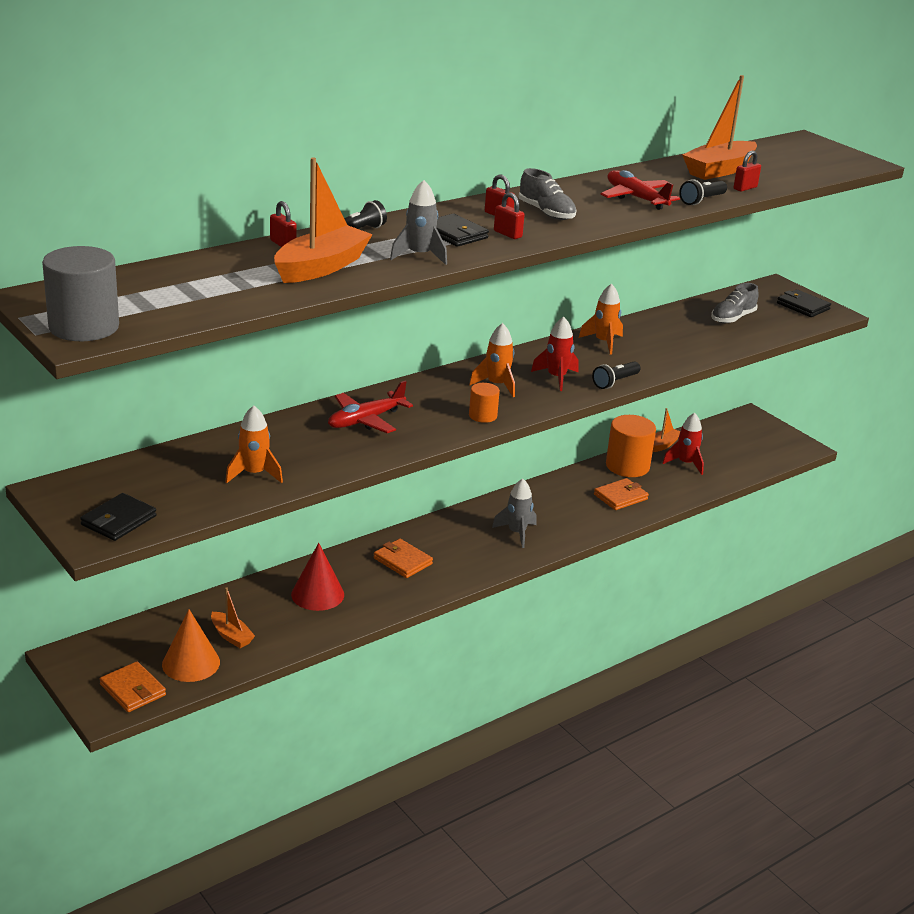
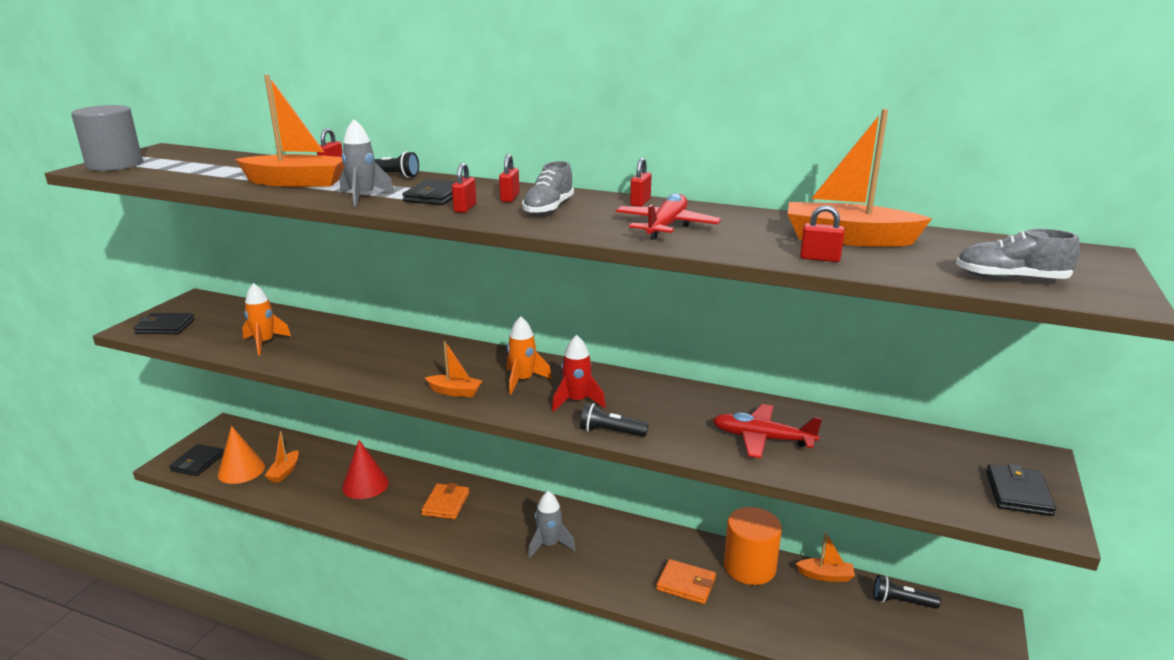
camera: 60 degrees right, 5 degrees down
orange wallet [100,662,166,712] -> black wallet [169,444,224,476]
red plane [328,381,413,433] -> red plane moved to [713,404,822,458]
orange cylinder [469,383,500,423] -> orange boat [425,341,482,397]
orange rocket [579,284,623,355] -> none
red rocket [663,413,704,475] -> none
black flashlight [679,179,727,205] -> black flashlight moved to [874,575,941,609]
grey shoe [711,283,758,324] -> grey shoe moved to [956,229,1080,279]
none -> red padlock [630,158,651,207]

